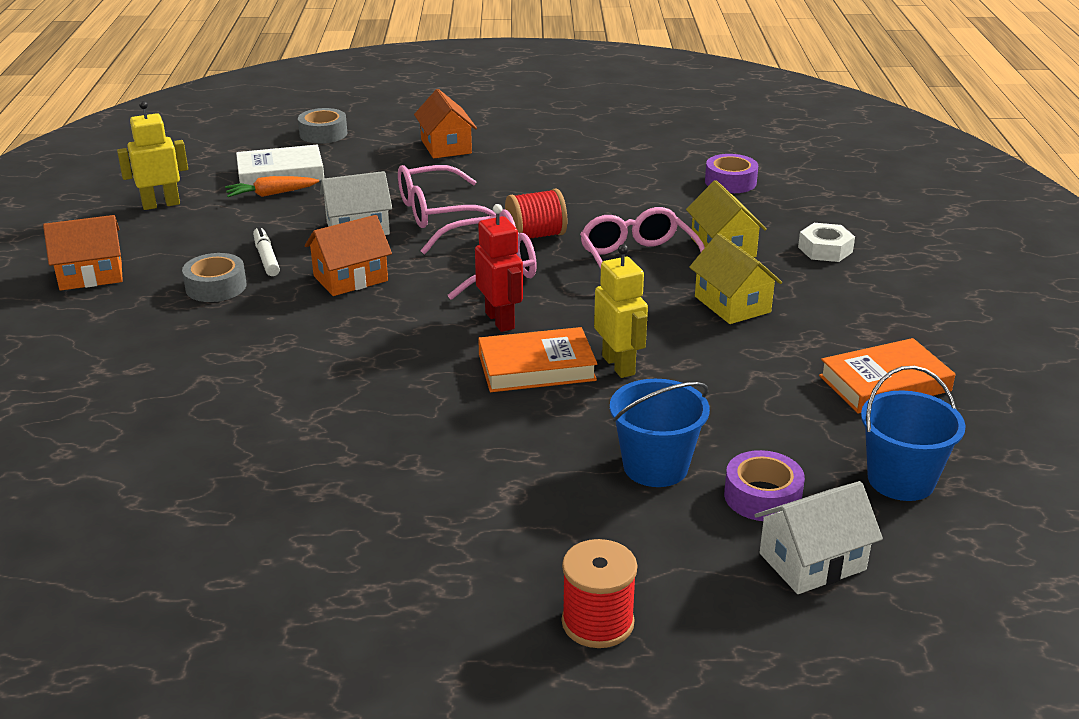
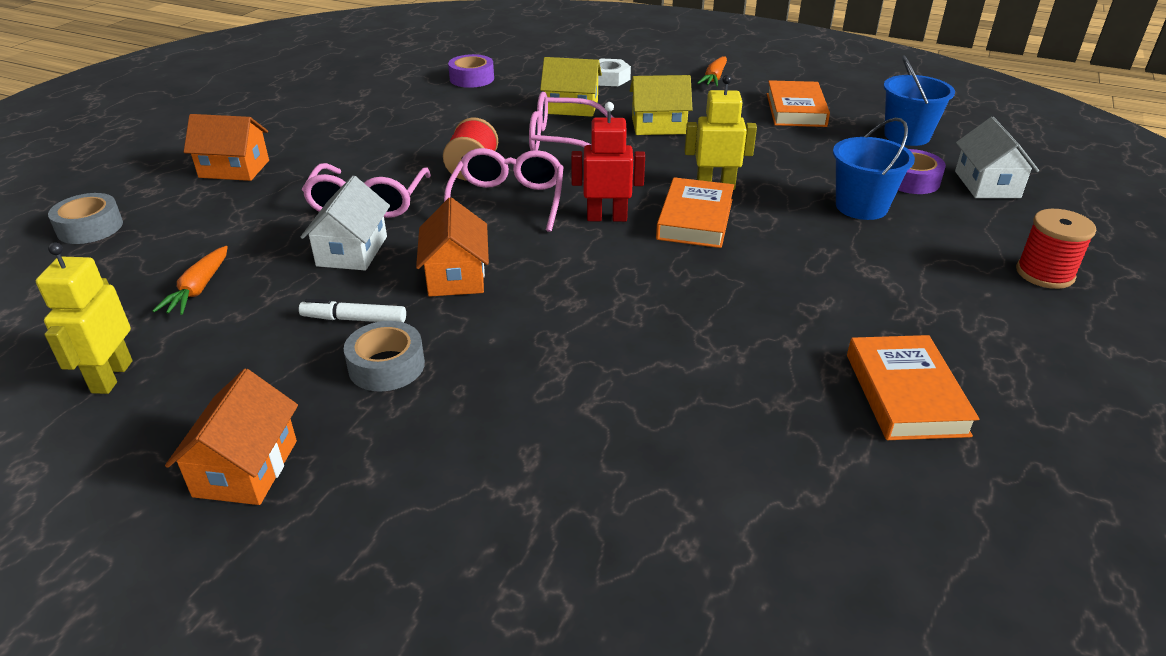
camera: 65 degrees left, 5 degrees up
white book [236,144,324,186] -> none
none -> orange carrot [697,56,727,87]
none -> orange book [847,335,979,440]

